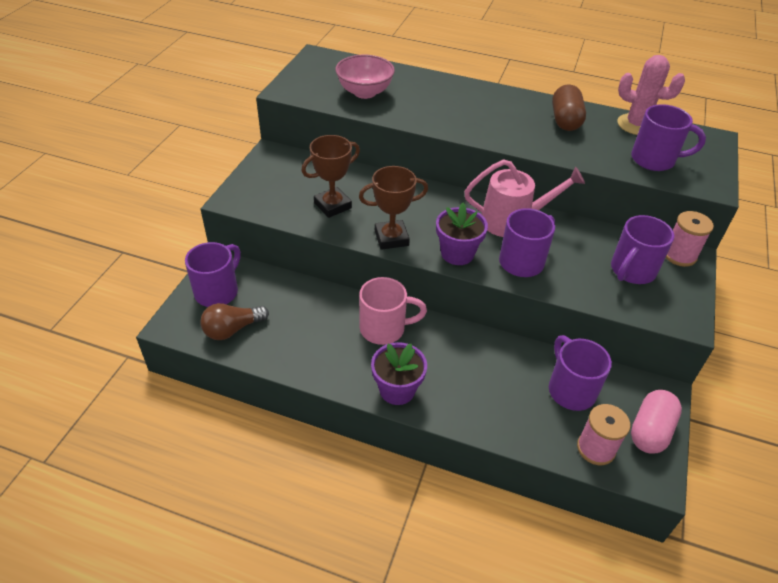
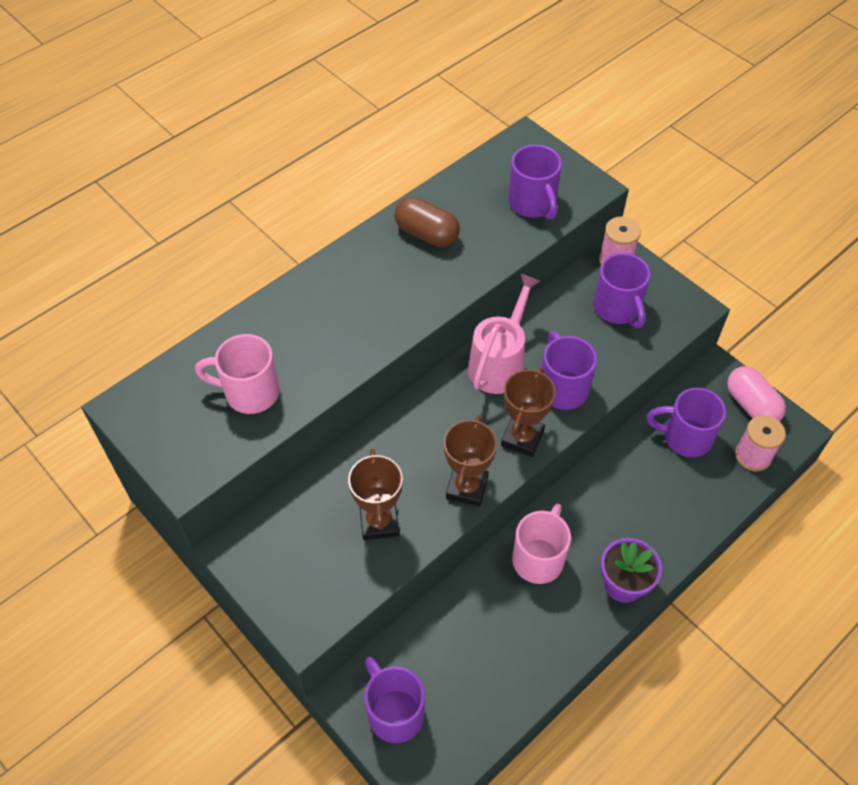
camera: 60 degrees left, 10 degrees up
brown light bulb [200,303,269,340] -> none
pink bowl [336,55,395,99] -> pink mug [195,334,280,414]
purple flower pot [436,203,488,265] -> brown trophy [501,367,556,457]
pink cactus [618,55,685,135] -> none
purple mug [631,104,706,171] -> purple mug turned 120 degrees clockwise [508,145,562,220]

